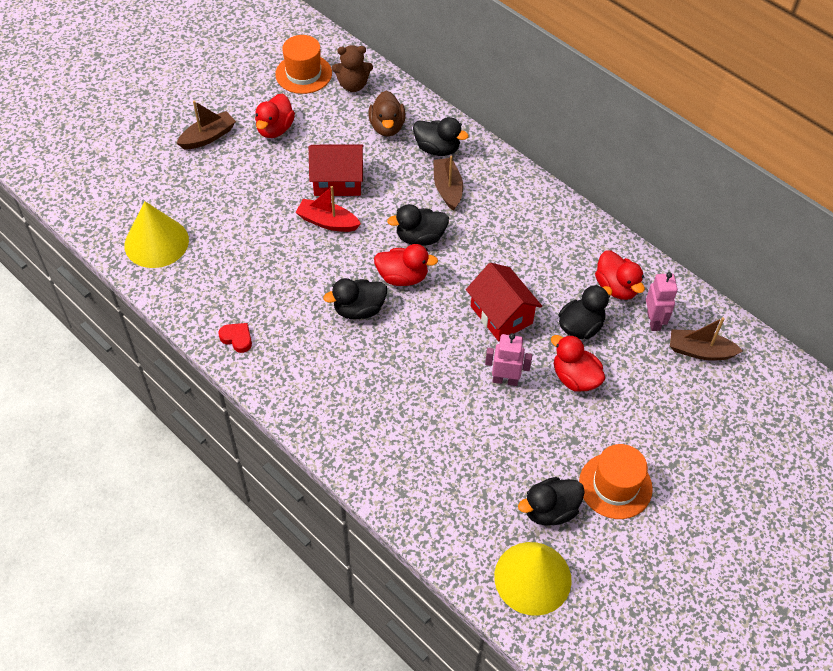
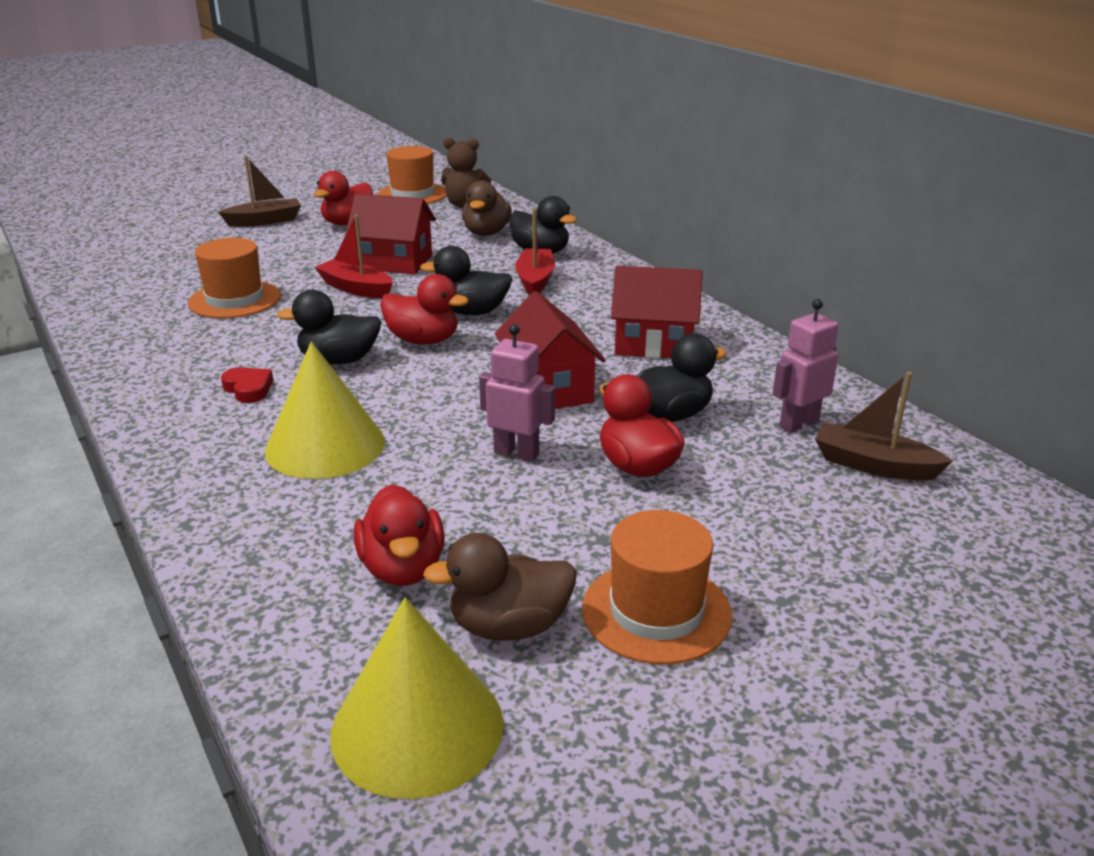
camera: 15 degrees right, 25 degrees down
yellow cone [124,201,189,268] -> yellow cone moved to [265,341,385,479]
red heart [218,323,252,353] -> red heart moved to [221,367,273,403]
brown boat [433,156,463,211] -> red boat [515,209,555,295]
black duck [518,477,585,526] -> brown duck [423,533,576,641]
red duck [595,250,645,300] -> red duck moved to [354,485,445,586]
pink robot [646,272,678,331] -> pink robot turned 135 degrees counterclockwise [773,299,838,433]
none -> orange hat [188,238,281,318]
none -> red house [611,266,703,358]

